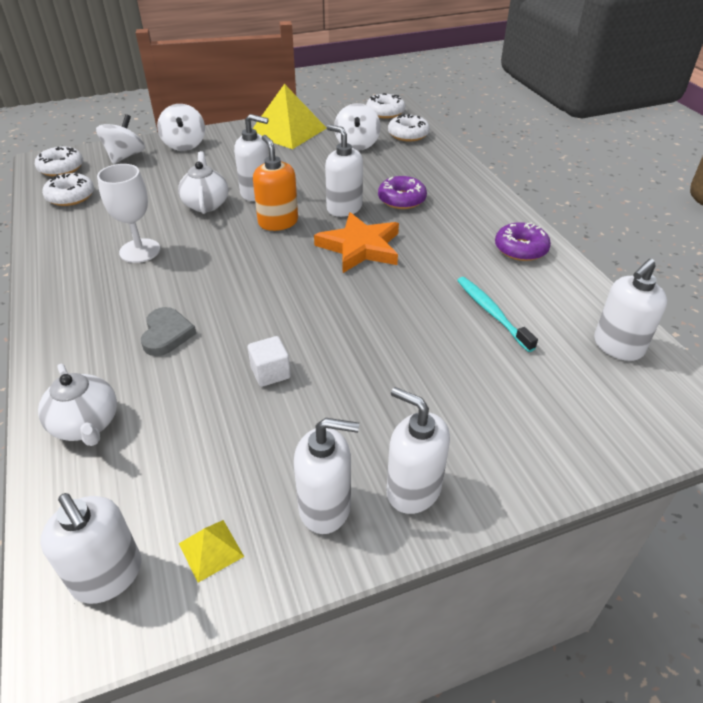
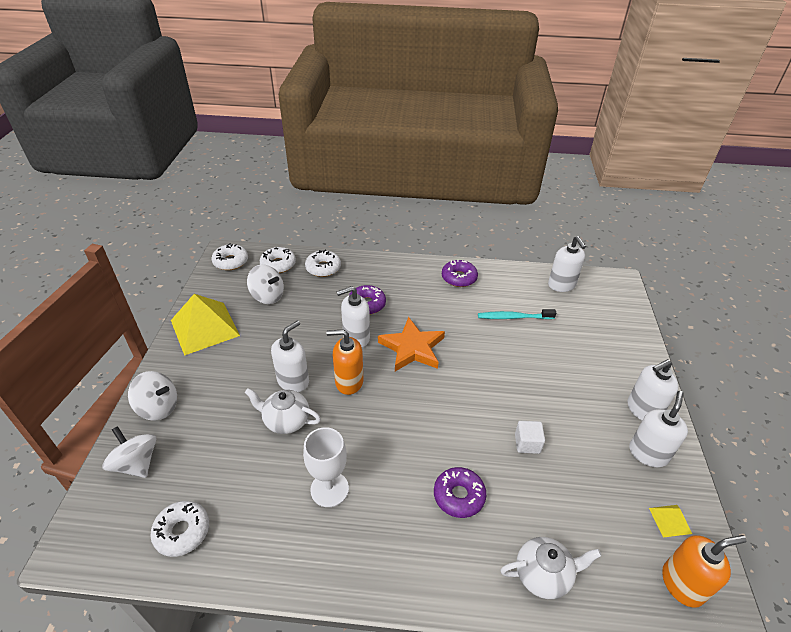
camera: 65 degrees left, 0 degrees up
white donut [35,146,83,176] -> white donut moved to [305,249,341,277]
white soap dispenser [40,493,142,604] -> orange soap dispenser [662,535,747,608]
grey heart [141,307,197,356] -> purple donut [434,467,487,518]

